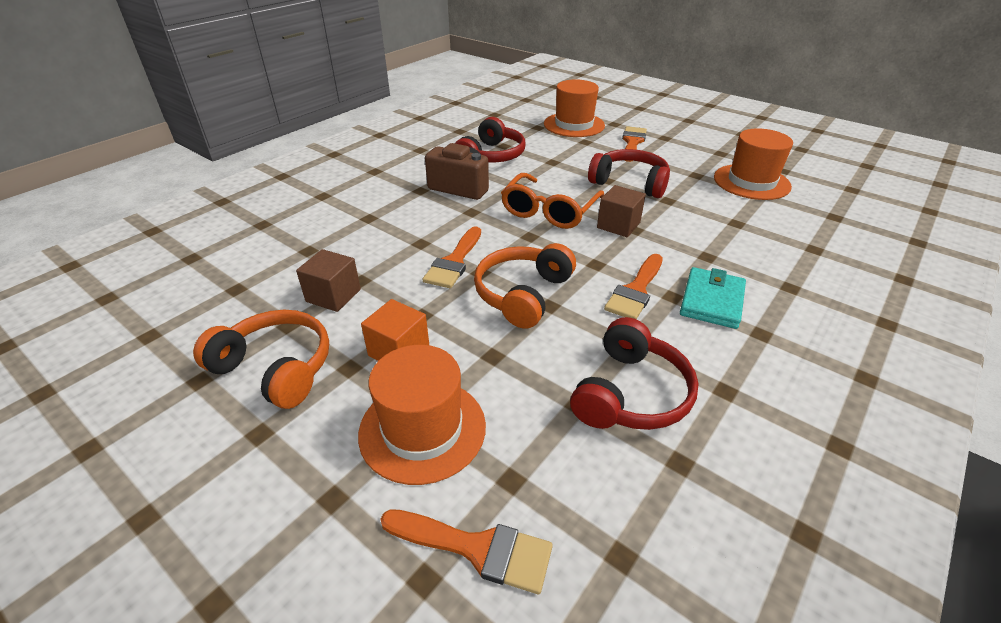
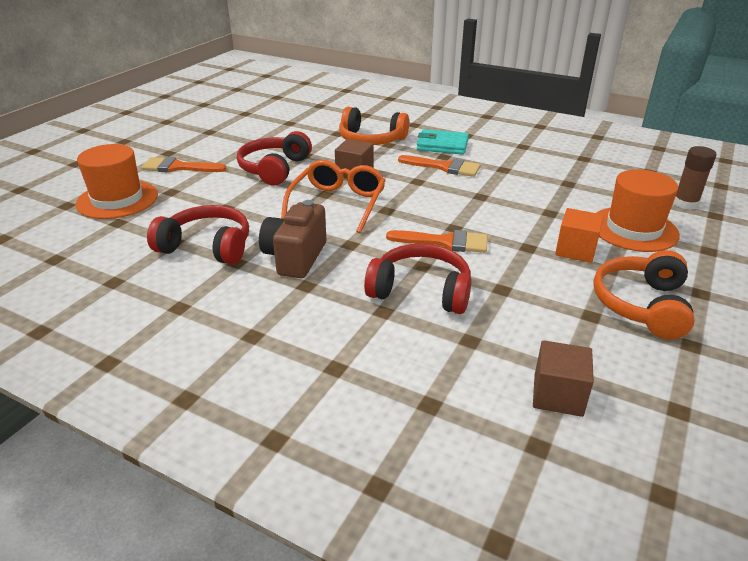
camera: 100 degrees left, 5 degrees down
brown cube [296,249,361,312] -> brown cube moved to [533,340,594,417]
orange brush [380,509,553,594] -> brown glue stick [674,146,716,210]
orange headphones [474,243,576,329] -> orange headphones moved to [339,107,409,145]
orange glasses [501,173,604,229] -> orange glasses turned 90 degrees counterclockwise [281,160,386,233]
red headphones [570,317,699,430] -> red headphones moved to [364,244,472,314]
orange hat [714,128,793,200] -> none

